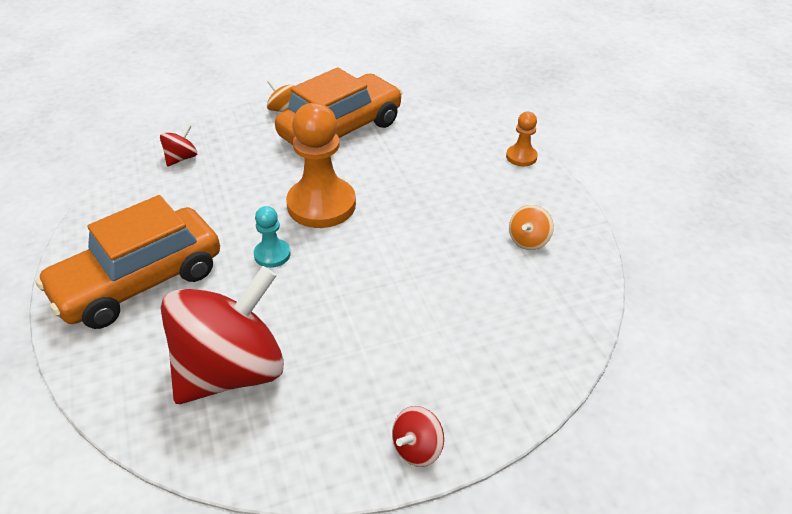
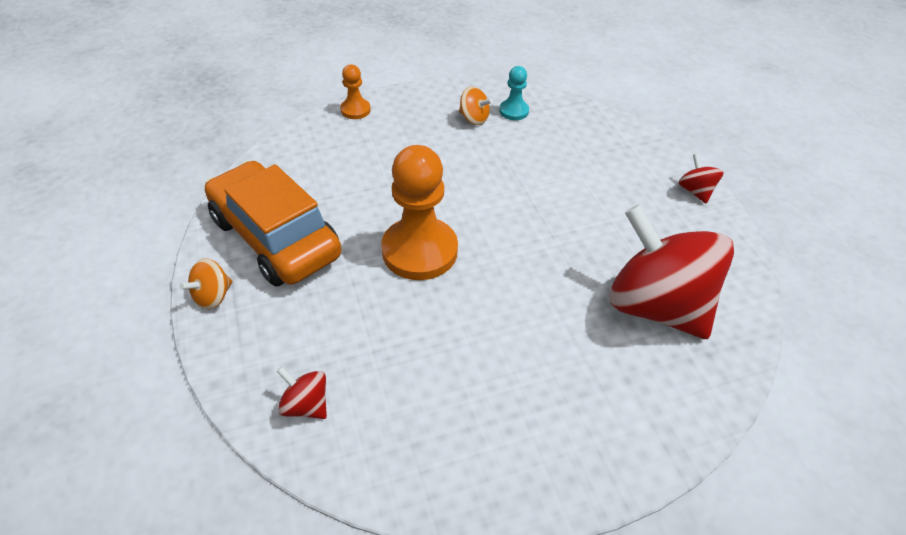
camera: 90 degrees left, 5 degrees up
orange car [36,195,220,329] -> none
turquoise pawn [254,206,291,268] -> turquoise pawn moved to [499,66,529,120]
red spinning top [392,406,444,467] -> red spinning top turned 150 degrees counterclockwise [678,153,724,203]

